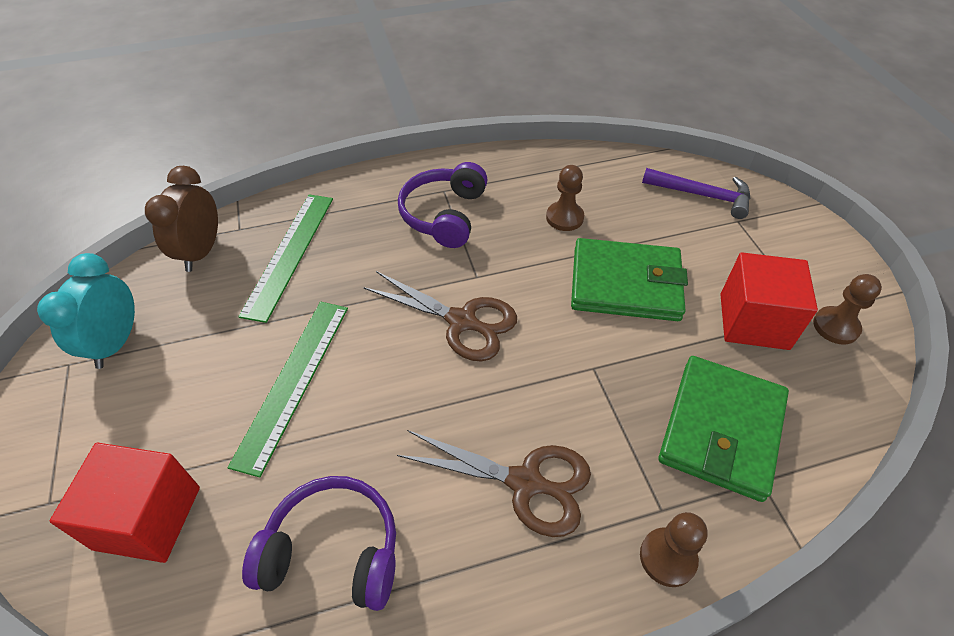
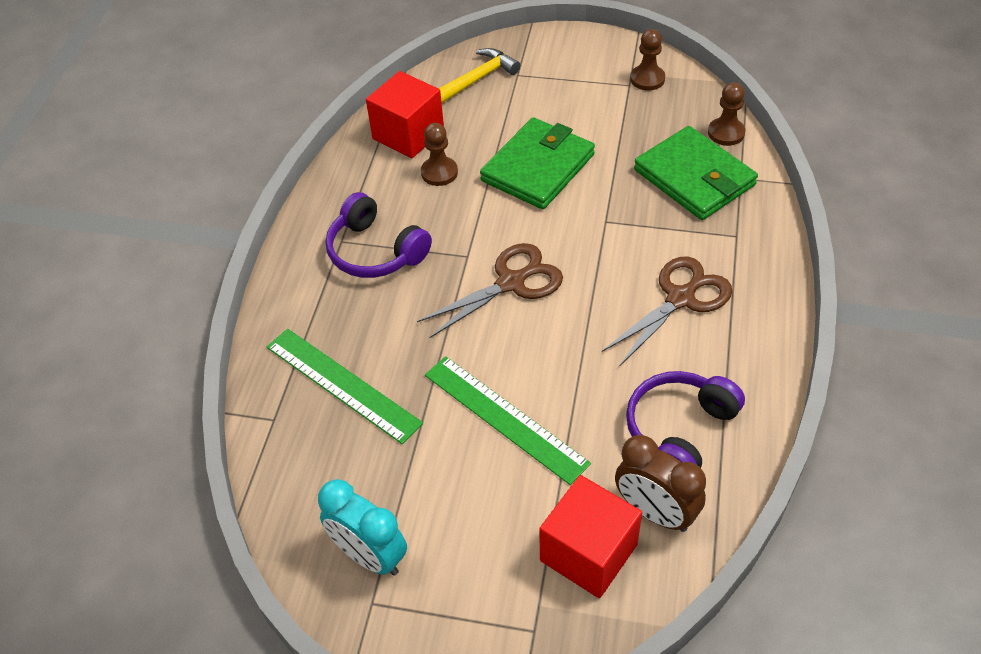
camera: 60 degrees left, 0 degrees up
brown clock [145,166,218,272] -> brown clock moved to [615,435,706,532]
brown pawn [640,512,708,587] -> brown pawn moved to [708,82,745,146]
purple hammer [642,168,750,219] -> yellow hammer [438,48,520,103]
red cube [720,252,818,350] -> red cube moved to [366,71,444,159]

